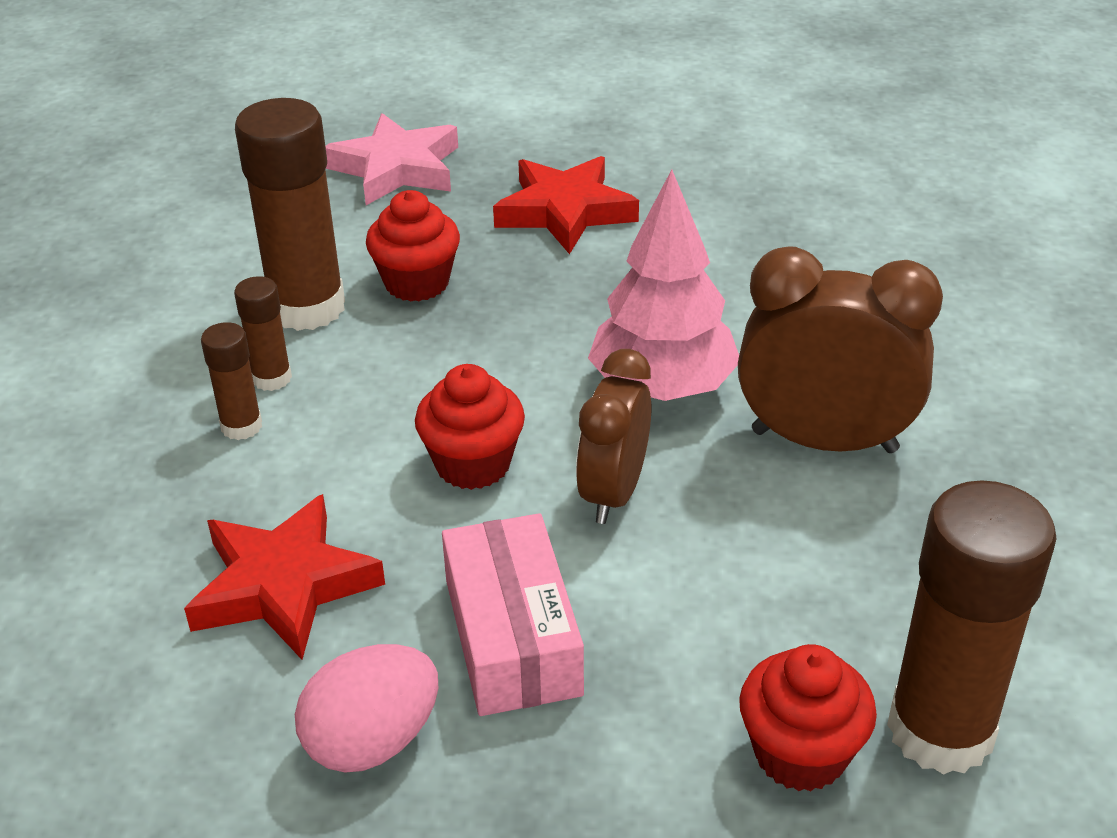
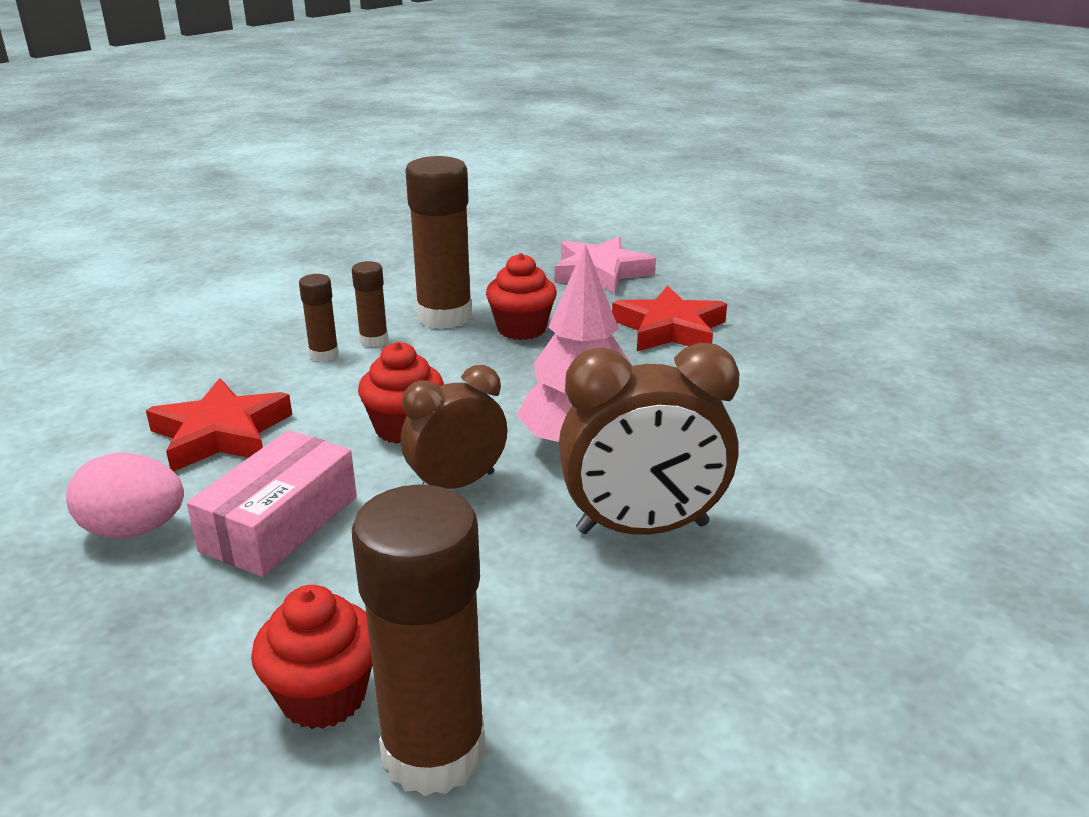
camera: 40 degrees right, 10 degrees down
brown clock [738,246,943,453] -> brown clock turned 120 degrees clockwise [559,343,739,535]

